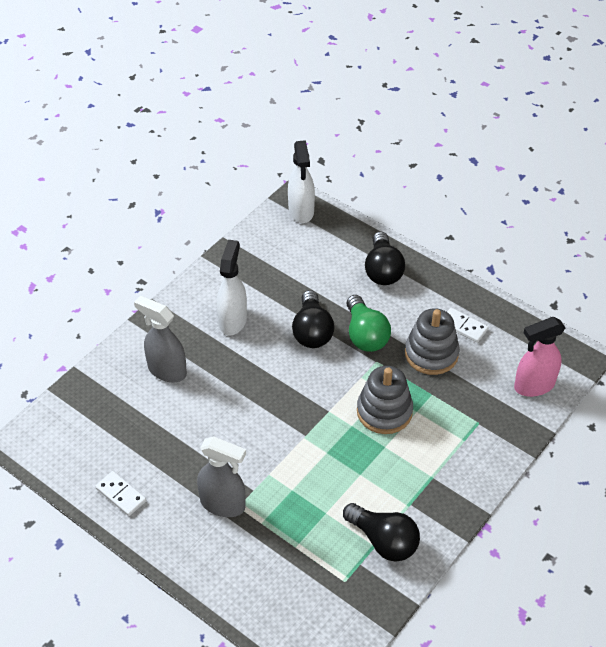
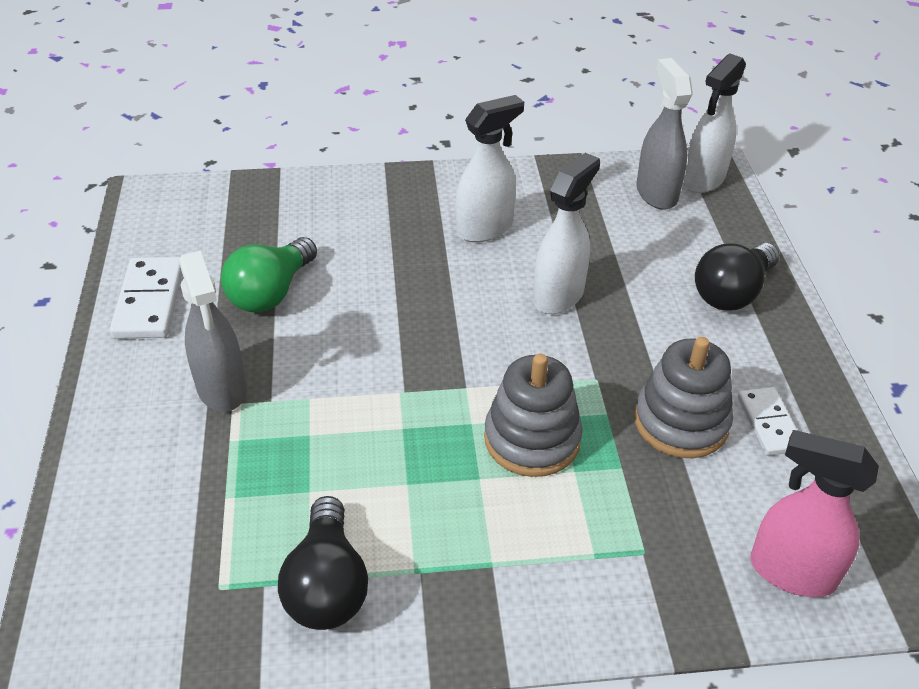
camera: 45 degrees right, 5 degrees down
white domino [95,471,146,516] -> white domino [110,257,182,339], size x1.52
grey spray bottle [134,296,187,382] -> grey spray bottle moved to [636,58,693,210]
black light bulb [292,290,334,348] -> white spray bottle [533,153,600,314]
green light bulb [346,295,391,352] -> green light bulb moved to [221,237,317,313]

